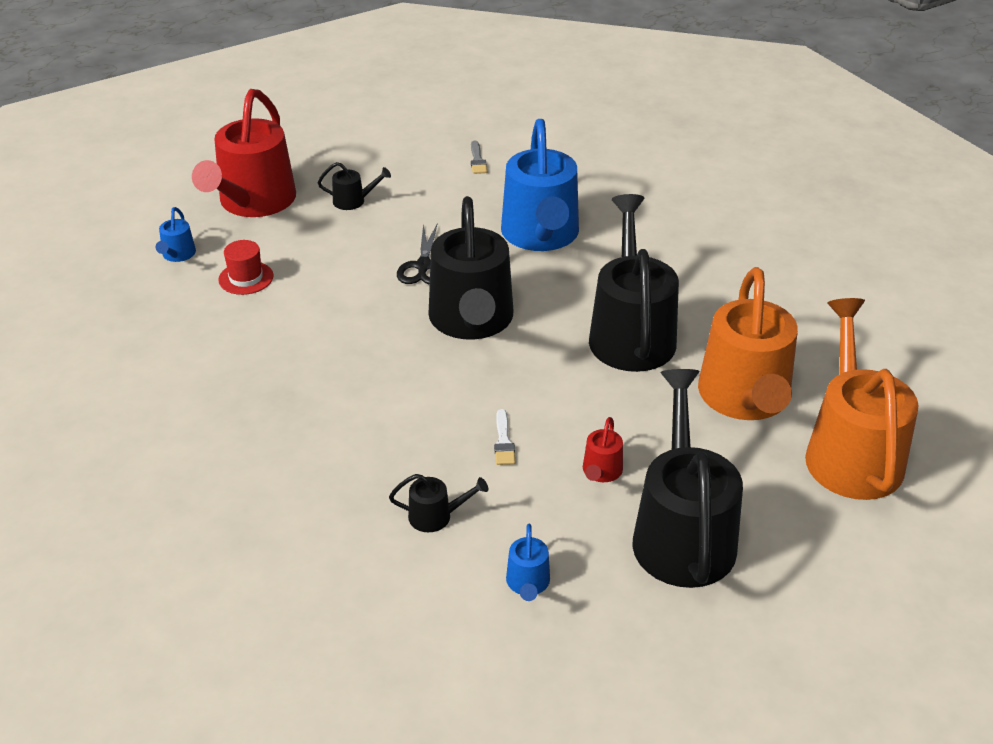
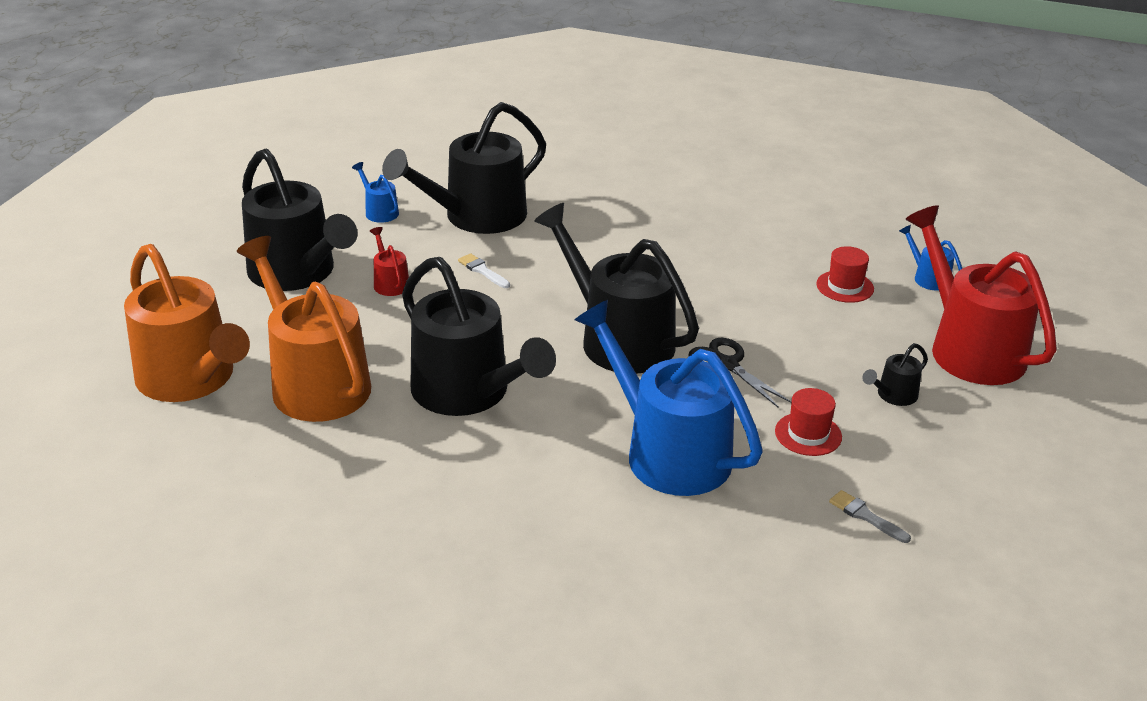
camera: 140 degrees right, 5 degrees down
black watering can [389,474,488,532] -> black watering can [382,102,546,234], size x2.42
none -> red hat [775,388,842,456]

